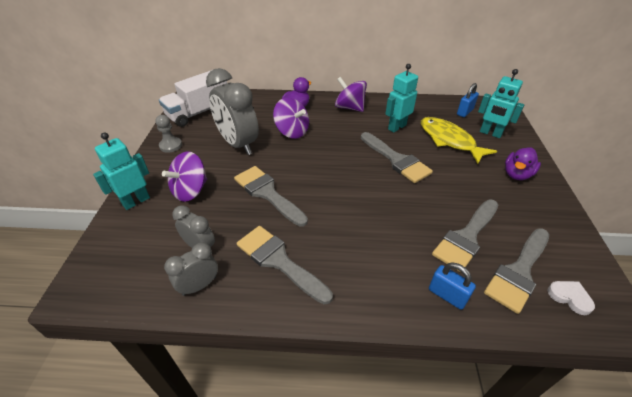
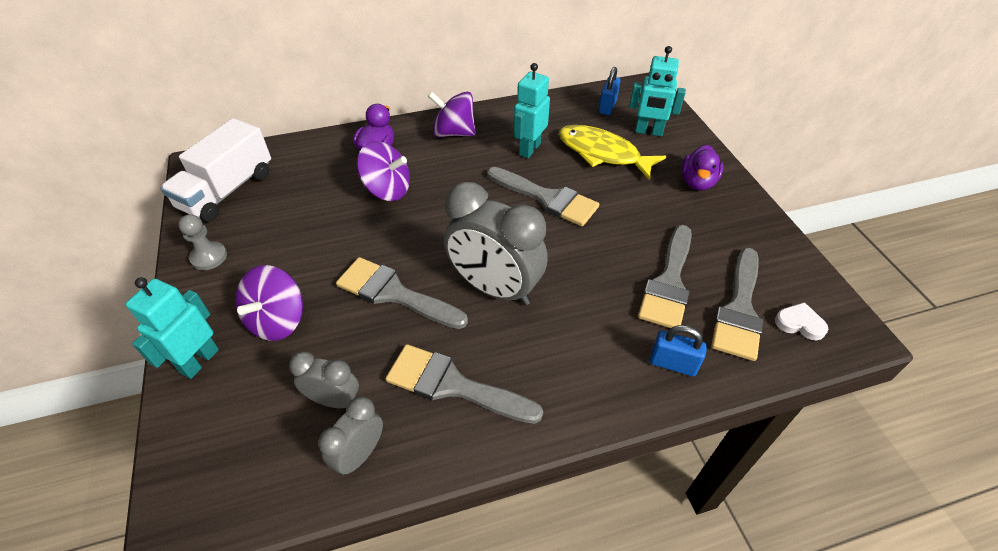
camera: 20 degrees left, 5 degrees up
grey clock [206,68,259,155] -> grey clock moved to [444,182,548,305]

